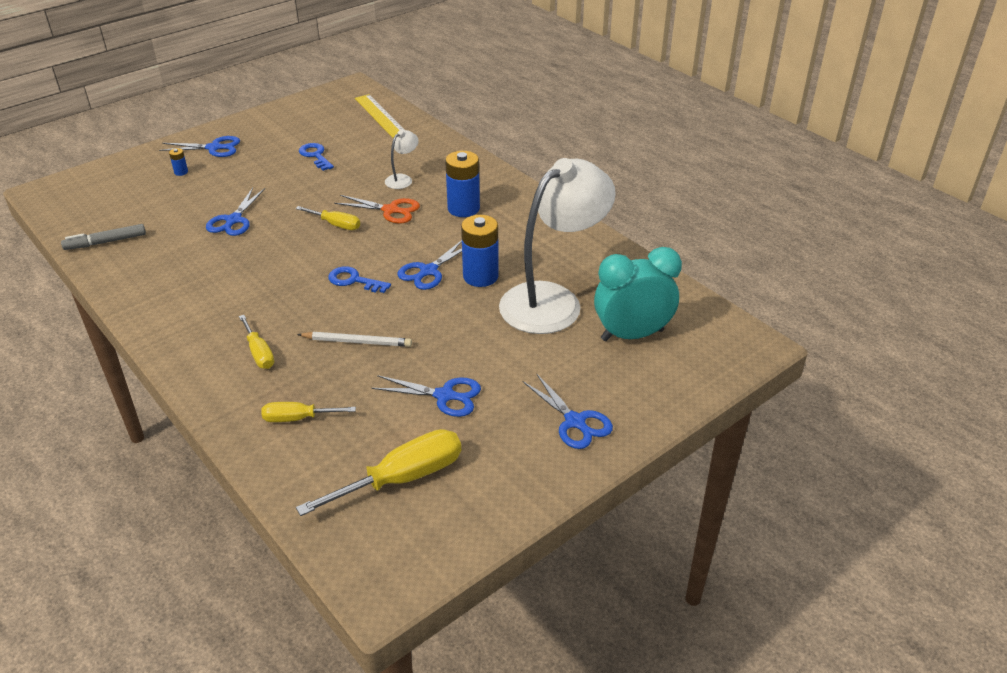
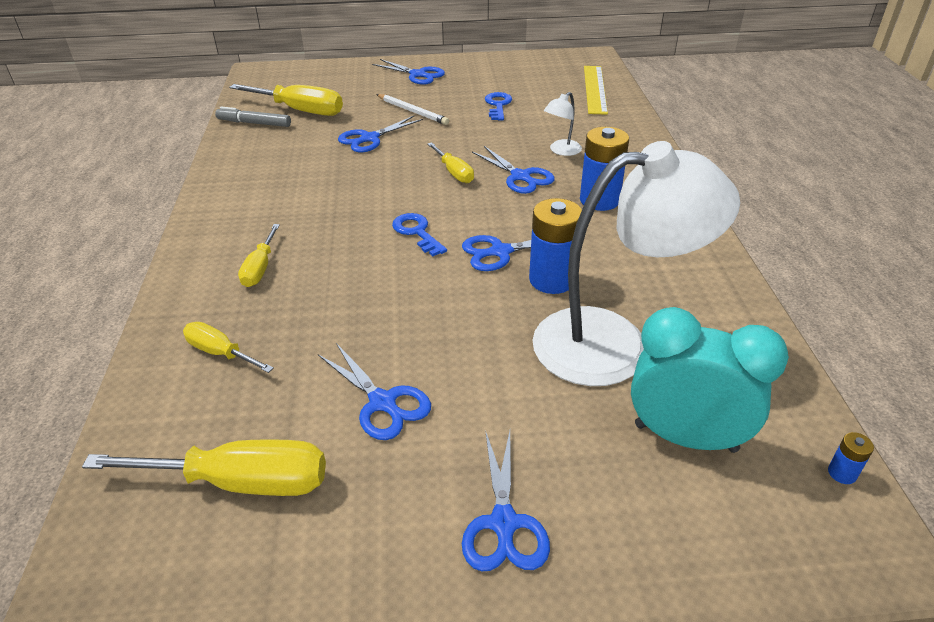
camera: 35 degrees right, 0 degrees up
blue battery [169,148,188,176] -> blue battery moved to [828,432,874,484]
white pencil [297,332,412,347] -> white pencil moved to [376,94,449,125]
orange scissors [334,195,420,224] -> blue scissors [472,146,555,194]
white lamp [385,130,419,189] -> white lamp turned 150 degrees clockwise [544,92,582,156]
none -> yellow screwdriver [229,84,343,116]

